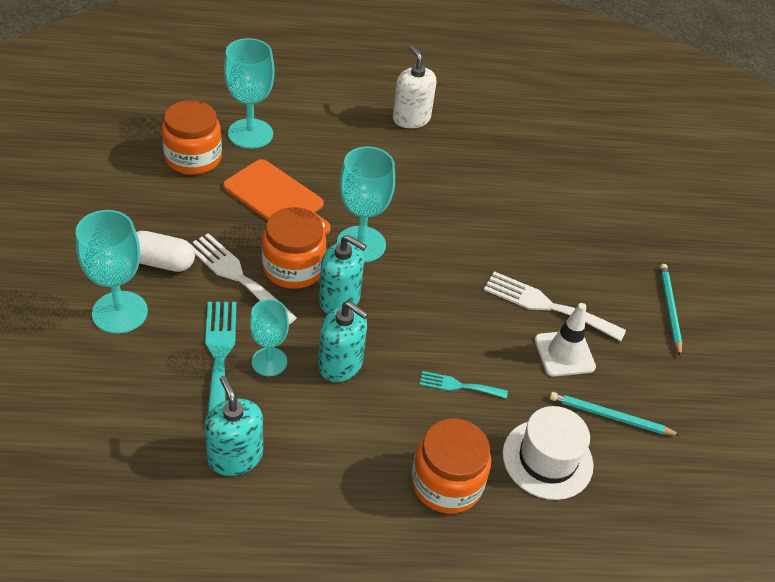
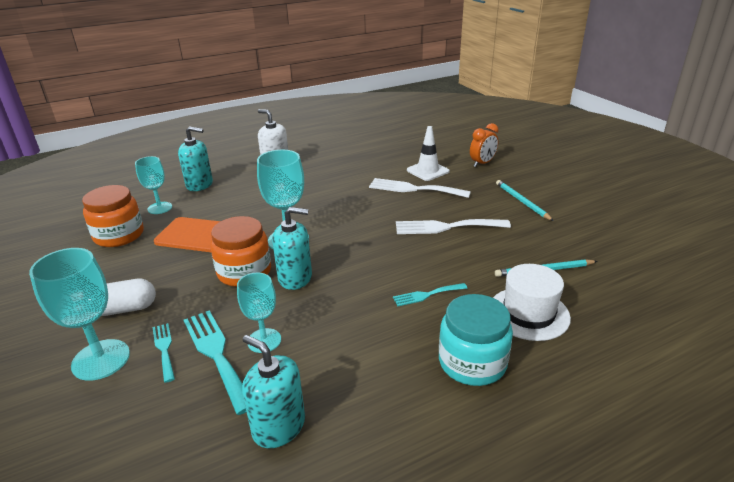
camera: 20 degrees left, 15 degrees down
white fork [192,233,297,324] -> white fork moved to [369,178,471,198]
turquoise goblet [224,38,275,149] -> turquoise goblet [135,156,172,214], size x0.64
turquoise soap dispenser [318,301,369,382] -> turquoise soap dispenser moved to [178,126,213,191]
orange jar [411,418,491,514] -> turquoise jar [439,294,513,386]
white traffic cone [534,303,596,377] -> white traffic cone moved to [407,126,450,181]
none -> turquoise fork [152,323,175,383]
none -> orange clock [470,123,498,167]

